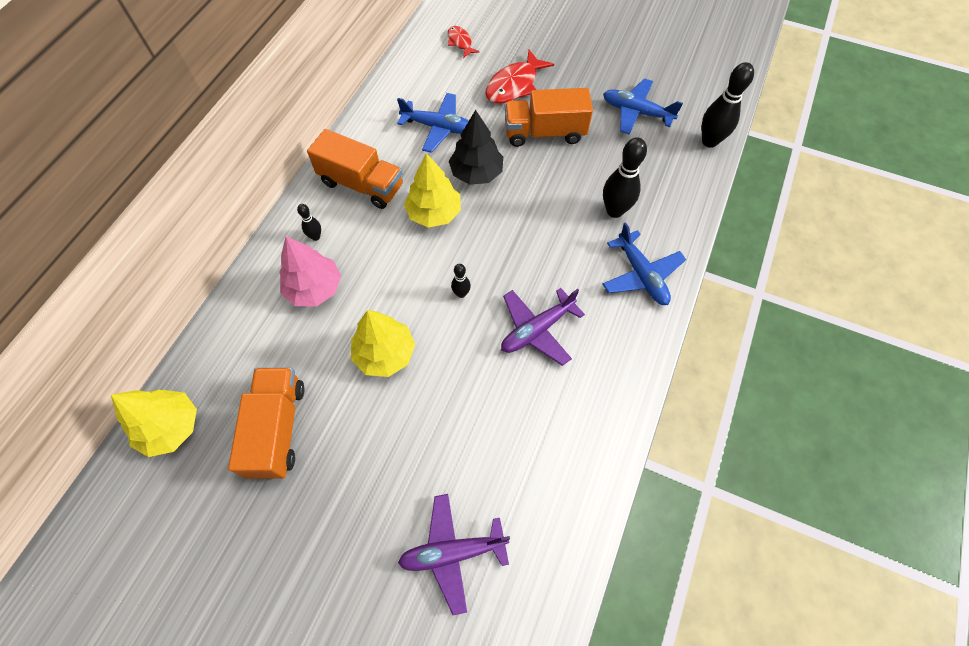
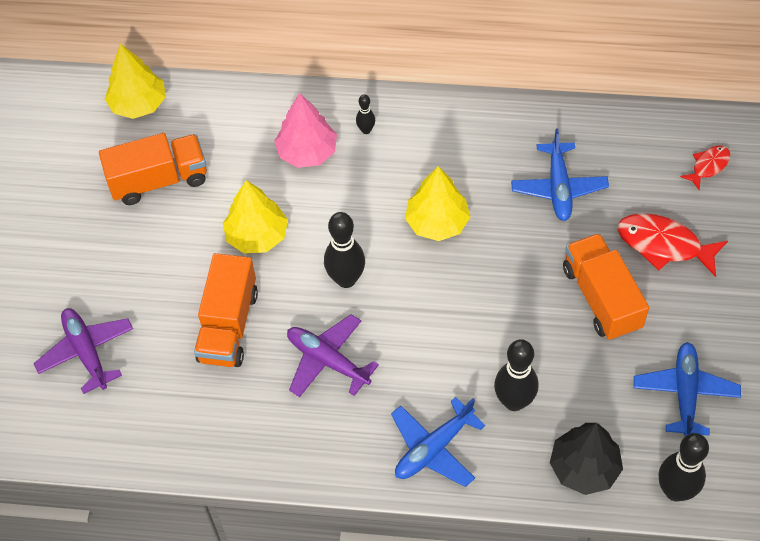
camera: 75 degrees right, 5 degrees down
orange truck [307,129,403,209] -> orange truck moved to [194,253,258,367]
black tree [449,110,503,185] -> black tree moved to [550,423,623,495]
black bowling pin [451,264,471,298] -> black bowling pin [324,212,365,288], size x1.97

